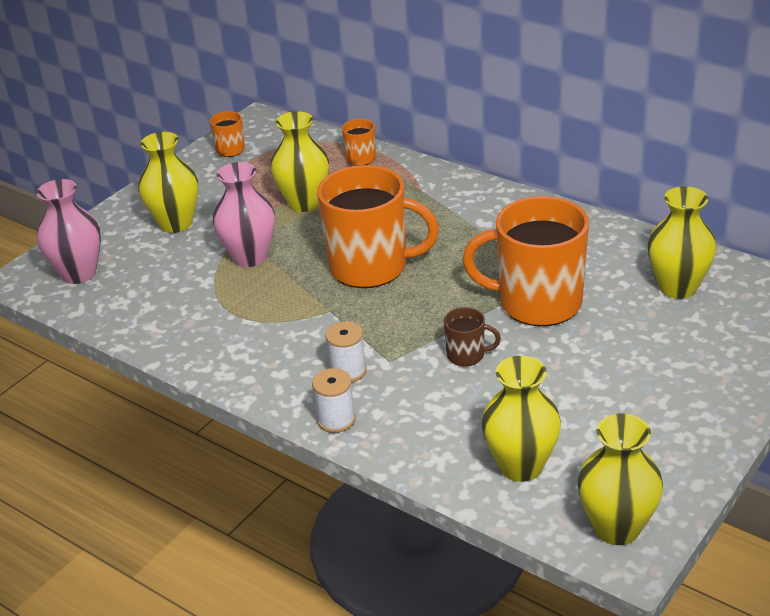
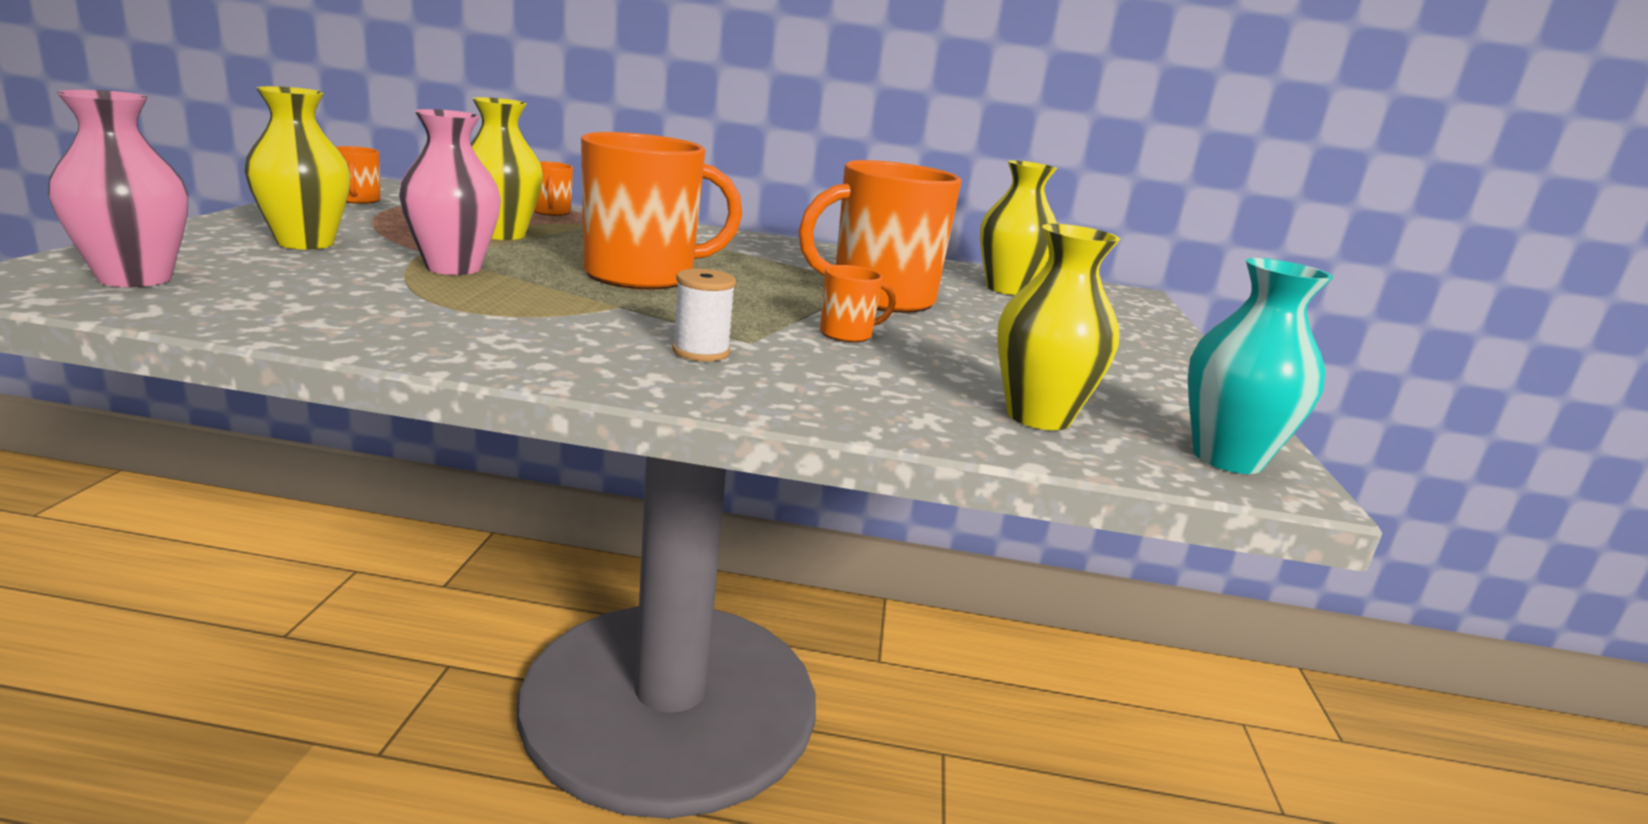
camera: 35 degrees left, 15 degrees down
white spool [312,368,356,433] -> none
brown mug [444,307,501,366] -> orange mug [820,265,896,342]
yellow vase [578,413,663,545] -> turquoise vase [1188,258,1333,474]

